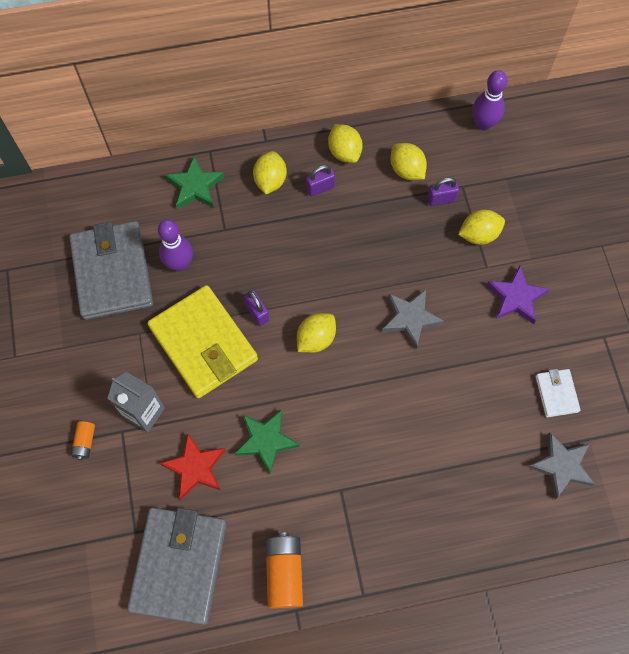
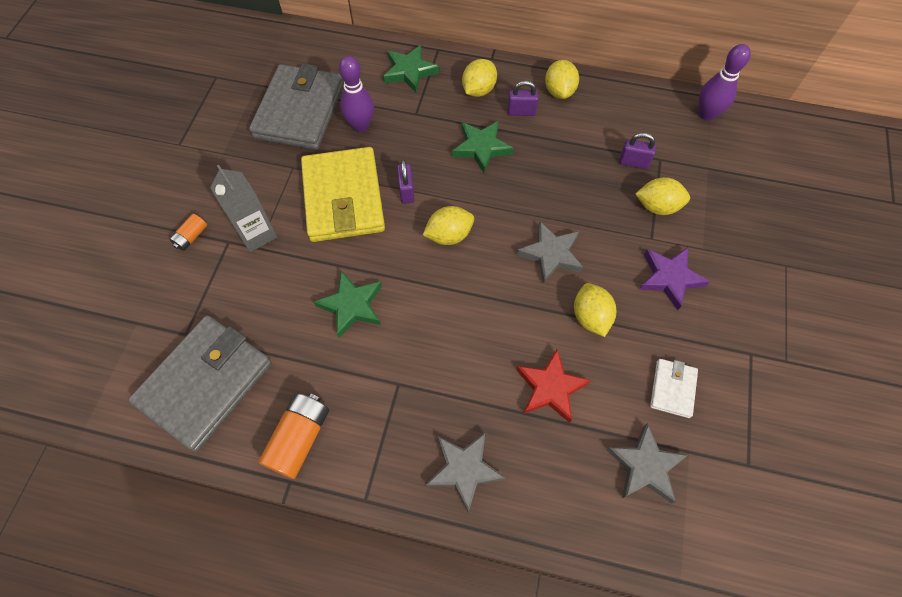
camera: 25 degrees right, 5 degrees down
red star [160,434,225,500] -> red star moved to [516,349,591,423]
yellow lemon [390,143,427,180] -> yellow lemon moved to [574,283,616,337]
none -> grey star [426,432,506,513]
none -> green star [452,121,514,173]

